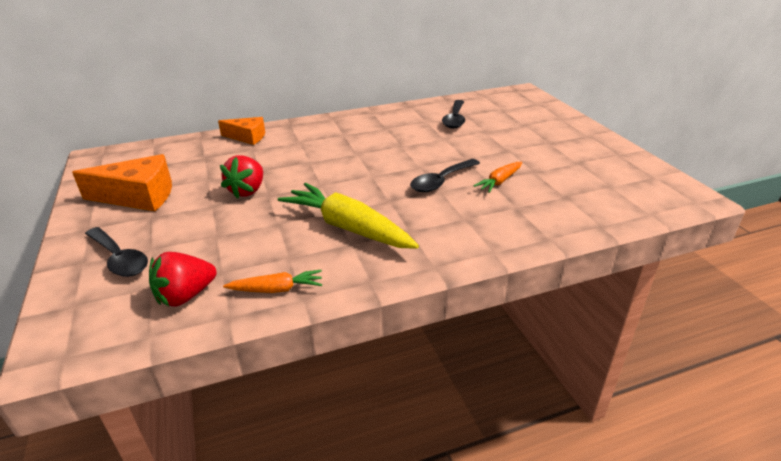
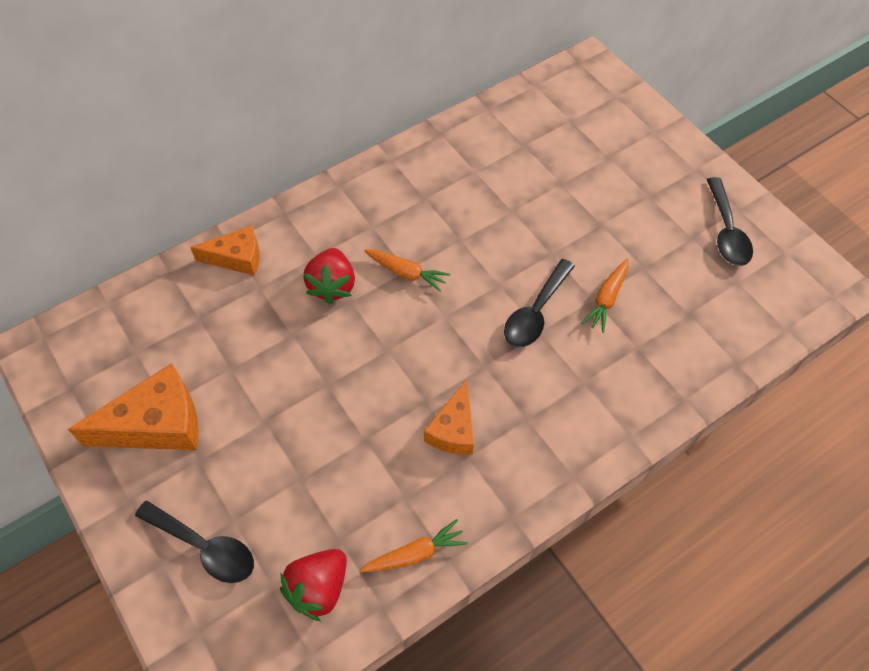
camera: 15 degrees left, 25 degrees up
red strawberry [220,155,263,199] -> red strawberry moved to [303,248,355,304]
yellow carrot [278,183,419,249] -> orange cheese [424,379,474,455]
black spoon [442,100,465,128] -> black spoon moved to [707,177,753,266]
none -> orange carrot [364,249,450,292]

